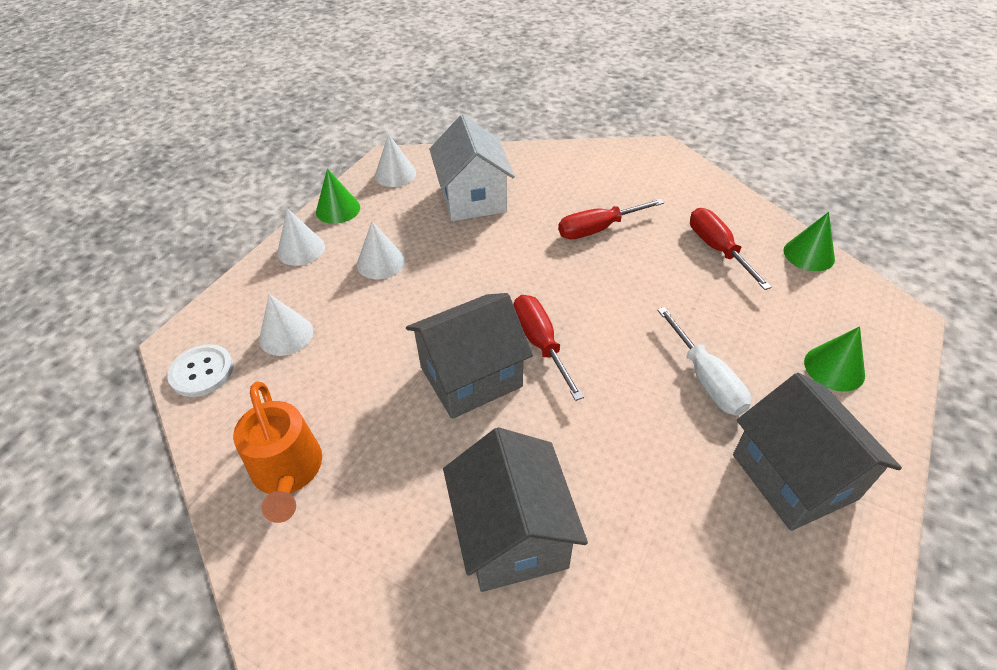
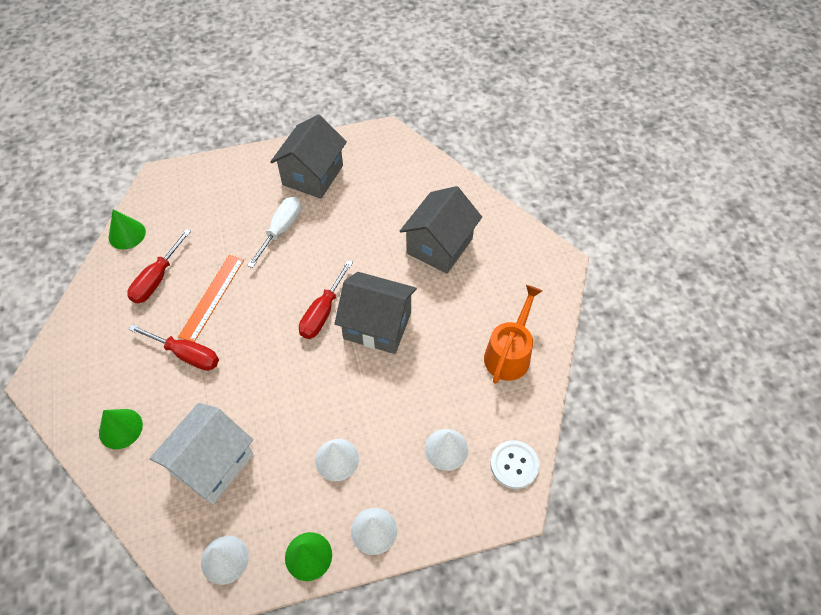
camera: 135 degrees left, 10 degrees up
green cone [804,326,865,392] -> green cone moved to [99,409,143,449]
none -> orange ruler [178,255,244,342]

